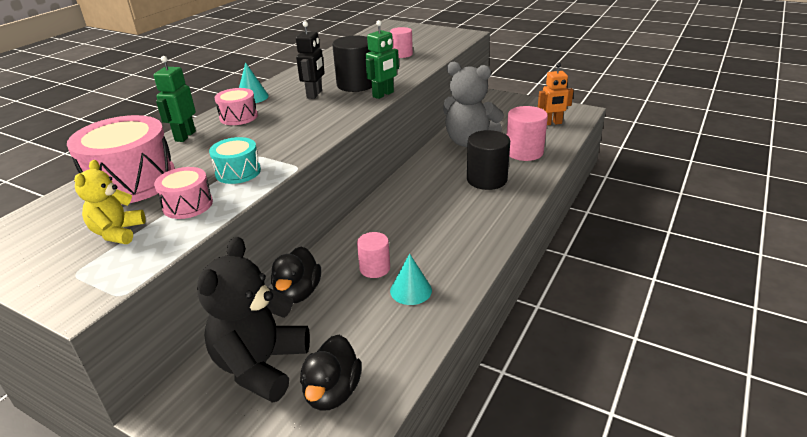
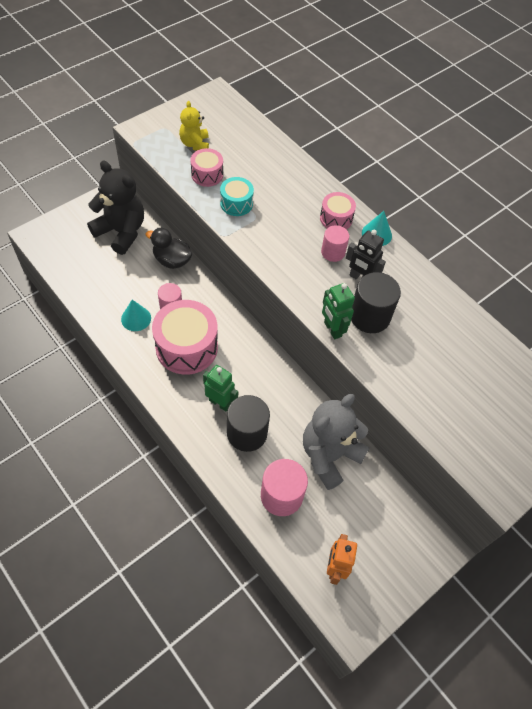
camera: 105 degrees right, 25 degrees up
pink drum [67,115,175,205] -> pink drum moved to [152,300,218,375]
yellow teddy bear [74,160,146,244] -> yellow teddy bear turned 120 degrees counterclockwise [179,101,209,151]
green robot [154,56,196,142] -> green robot moved to [203,365,238,412]
black duck [300,335,362,411] -> none
pink cylinder [390,27,413,58] -> pink cylinder moved to [321,225,349,262]

